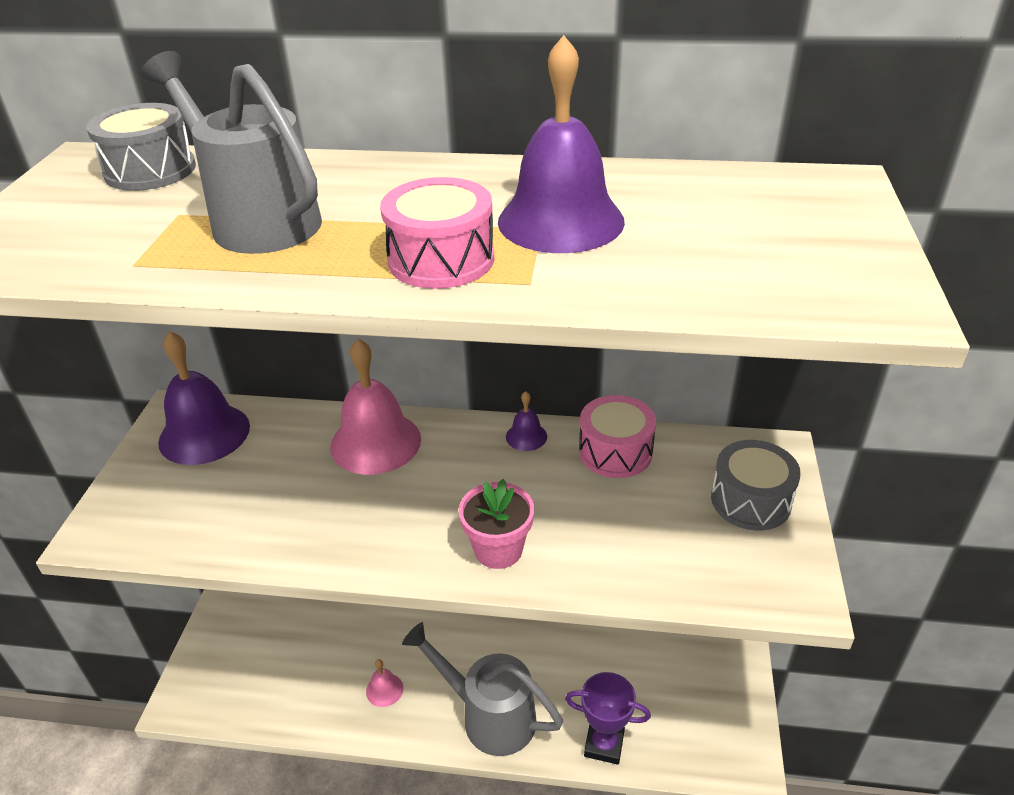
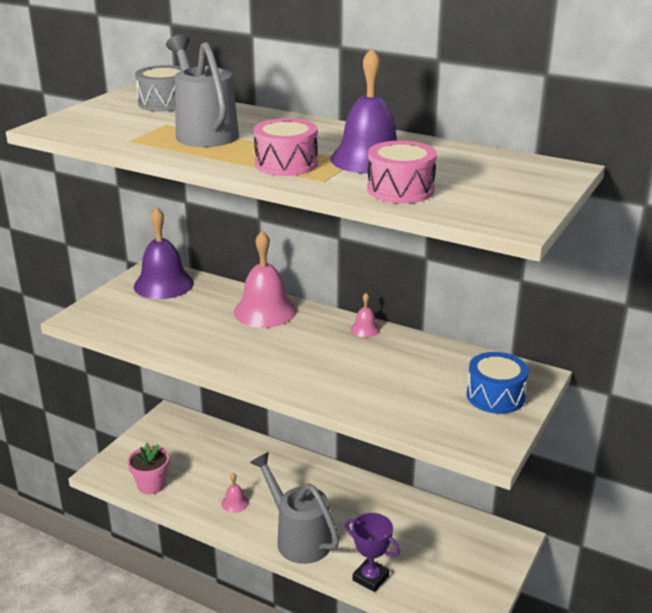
camera: 20 degrees right, 10 degrees down
pink flower pot [459,479,534,569] -> pink flower pot moved to [127,443,169,494]
purple bell [506,391,547,451] -> pink bell [350,293,380,337]
pink drum [579,395,656,478] -> pink drum moved to [367,141,437,203]
grey drum [711,440,801,530] -> blue drum [467,352,529,414]

